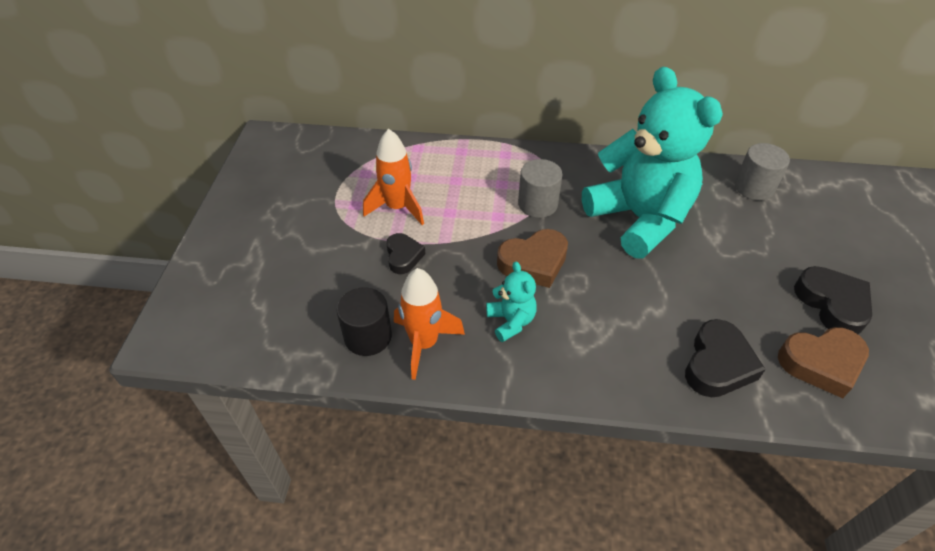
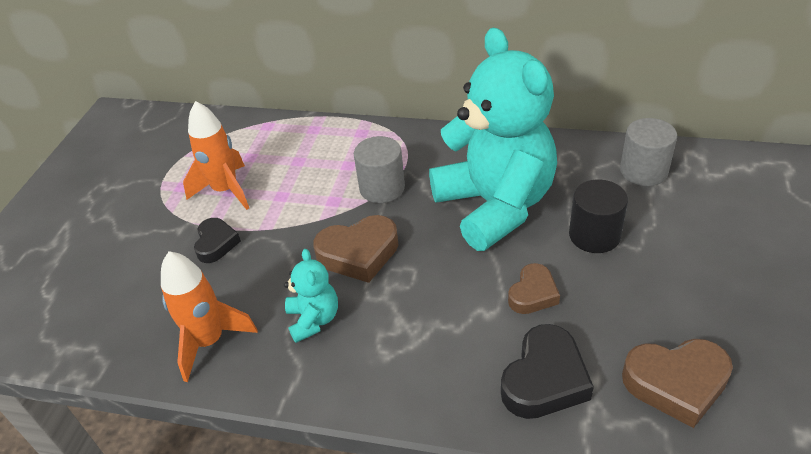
camera: 10 degrees right, 5 degrees down
black cylinder [337,287,392,356] -> black cylinder moved to [569,179,628,253]
black heart [794,266,872,334] -> none
none -> brown heart [508,263,560,314]

